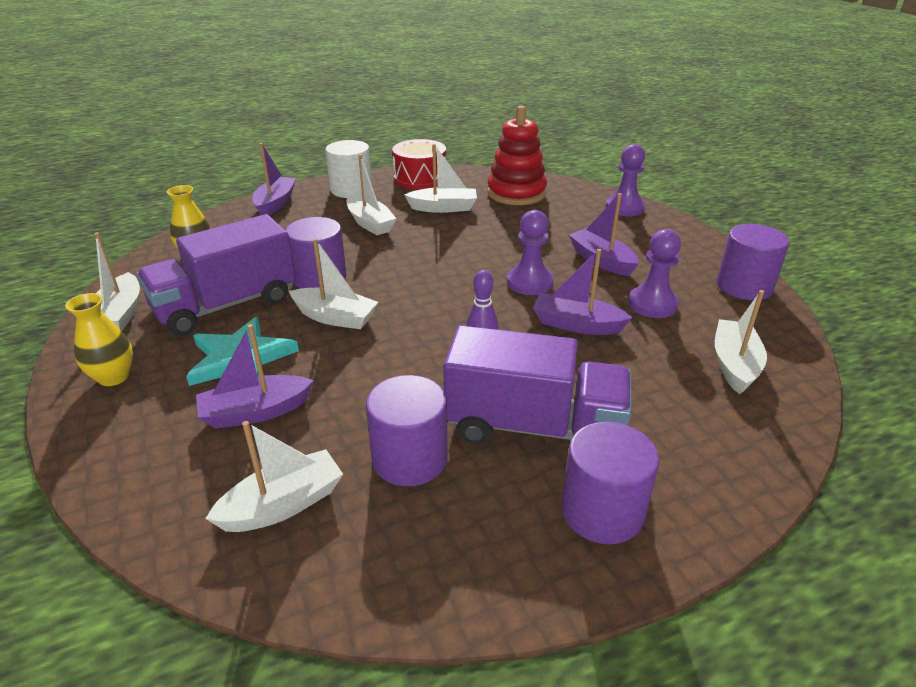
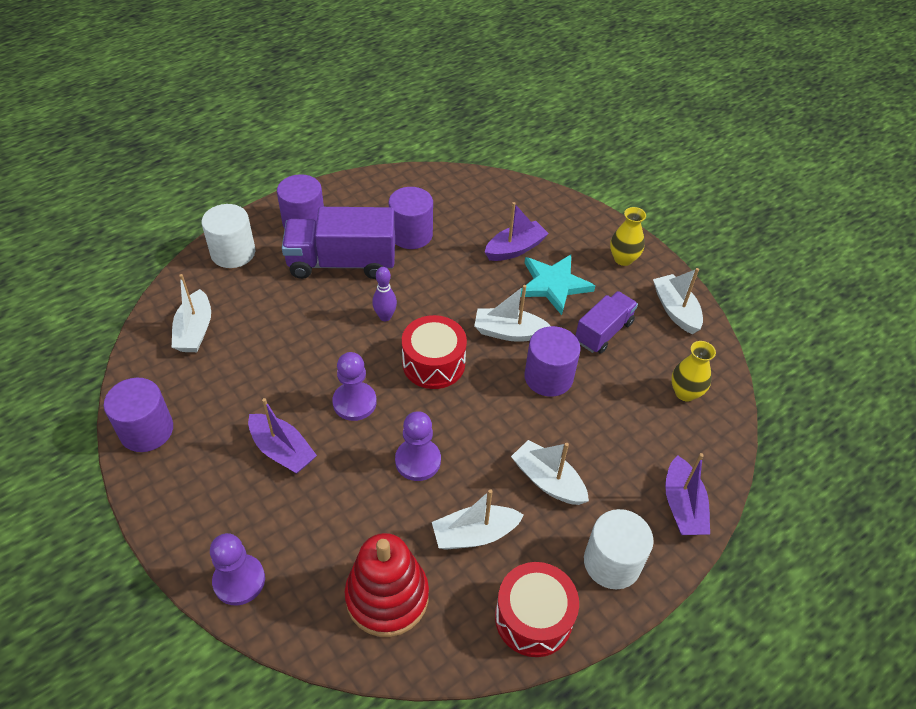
camera: 165 degrees right, 15 degrees up
purple truck [136,214,296,336] -> purple truck [575,291,638,354], size x0.61
white boat [205,421,343,532] -> none
purple boat [533,249,633,335] -> none
purple pawn [628,229,681,318] -> purple pawn moved to [395,411,441,481]
none -> white cylinder [202,204,255,268]
none -> red drum [402,315,467,389]

